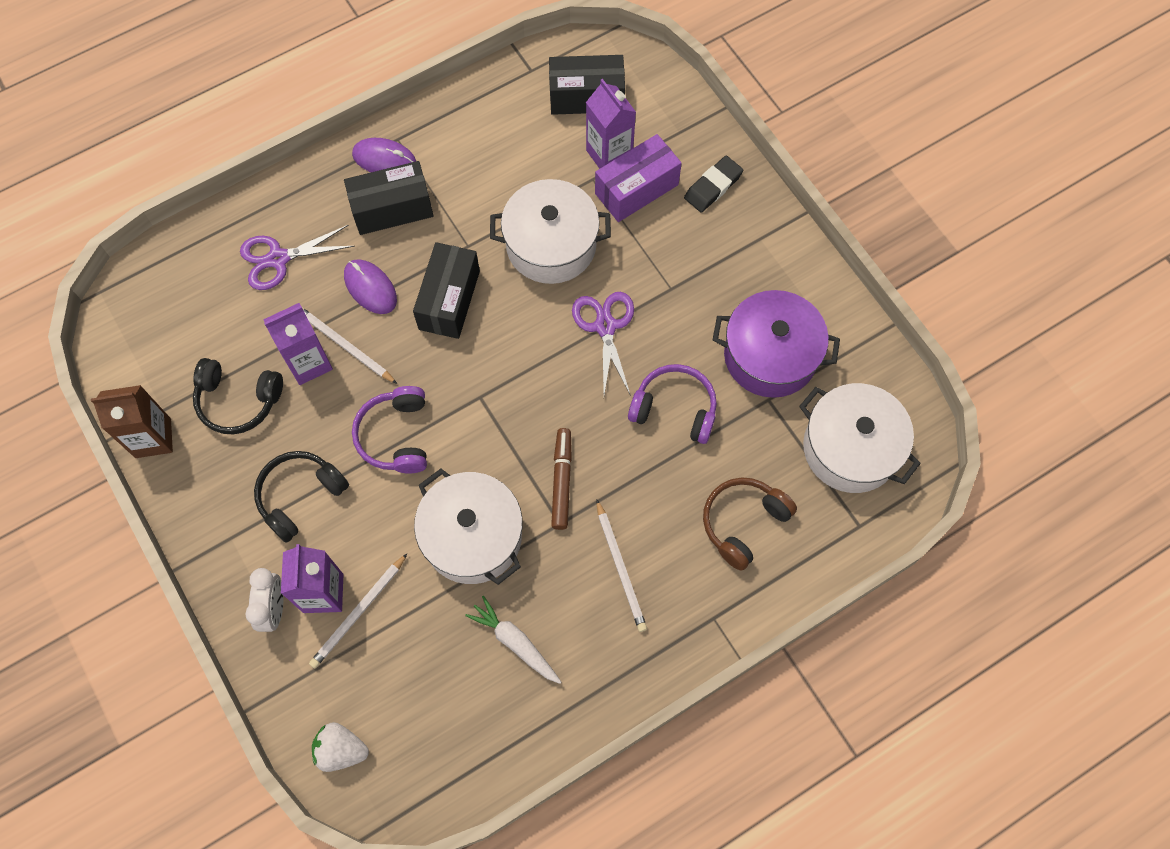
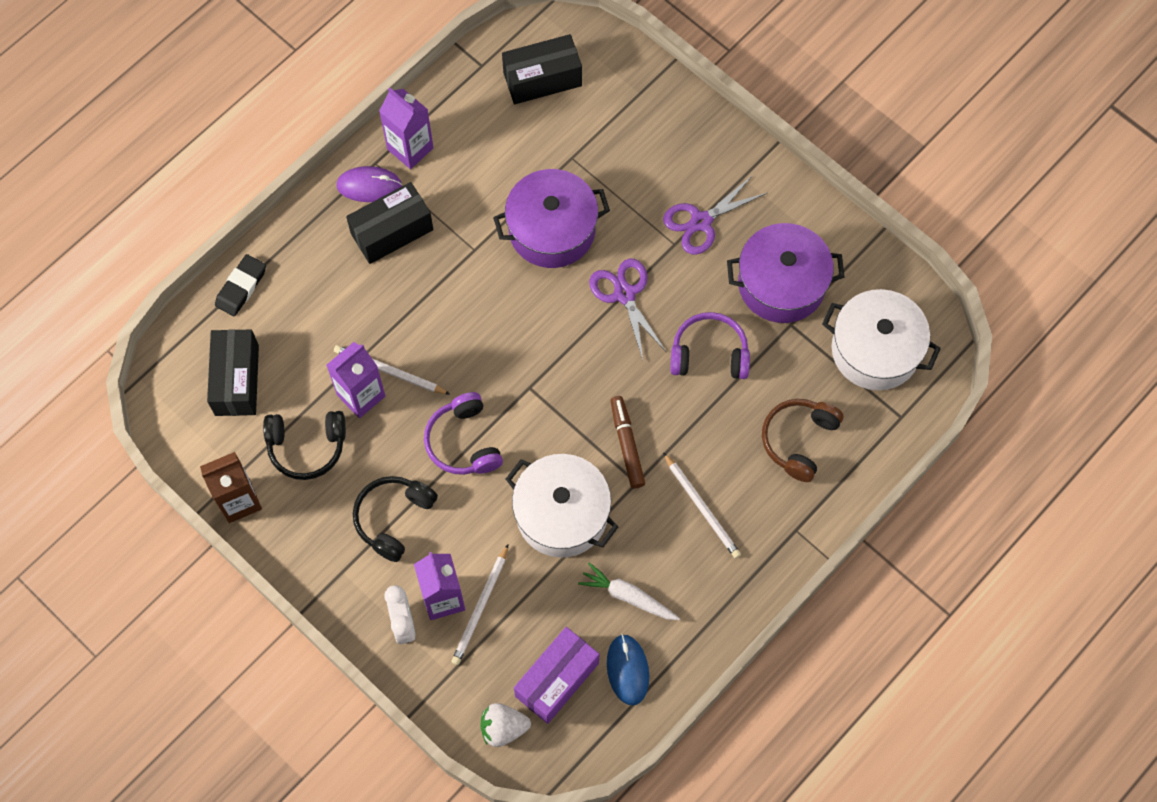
camera: 15 degrees left, 0 degrees up
purple scissors [240,225,354,290] -> purple scissors moved to [663,175,767,255]
purple mouse [344,259,397,314] -> none
black box [413,242,480,339] -> black box moved to [207,329,259,416]
white pot [490,179,611,284] -> purple pot [493,169,610,268]
purple carton [586,79,636,169] -> purple carton moved to [379,88,434,169]
purple box [595,134,682,222] -> purple box moved to [514,627,599,724]
black eraser [684,156,743,212] -> black eraser moved to [215,254,266,316]
none -> blue mouse [607,634,649,705]

